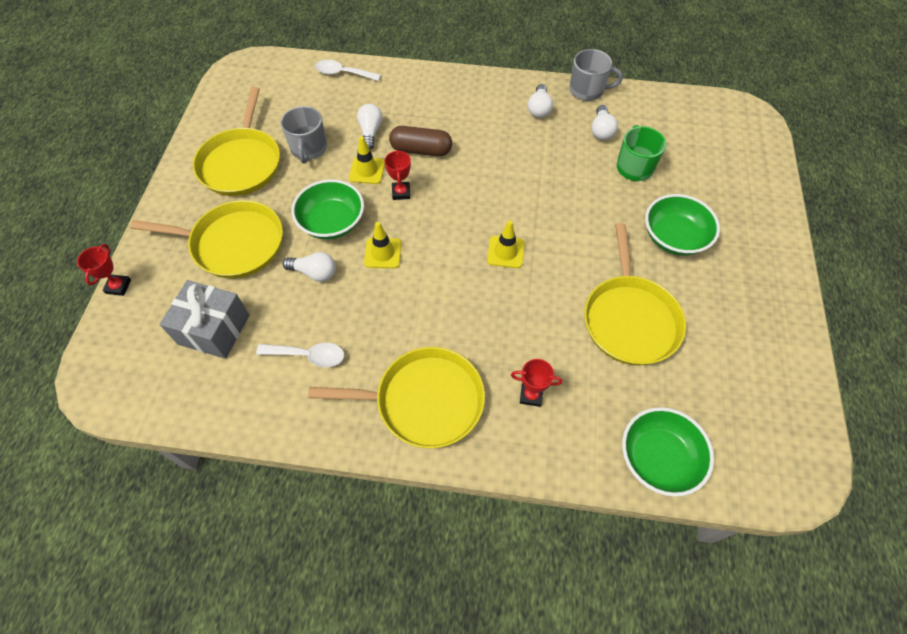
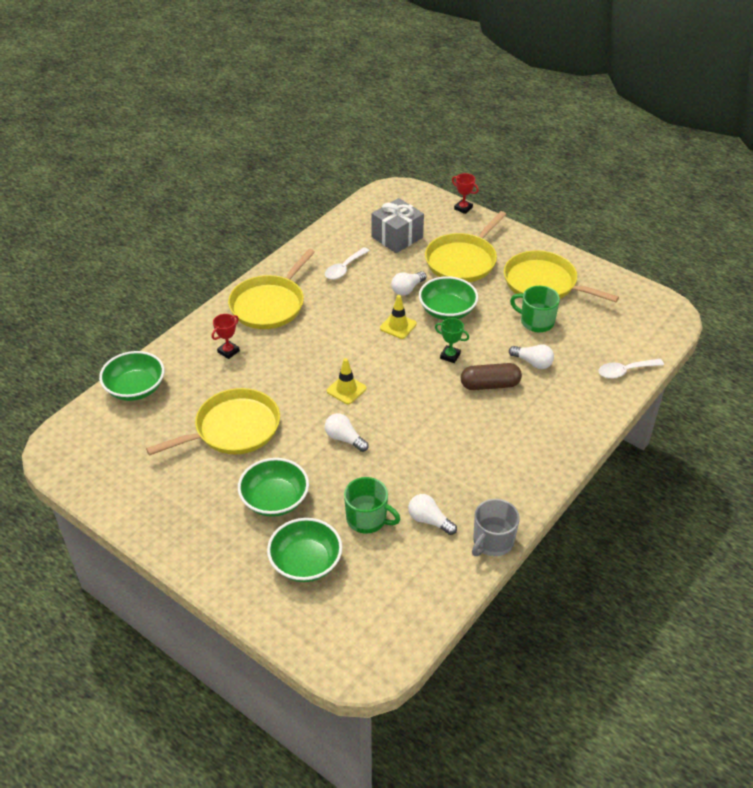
camera: 120 degrees right, 15 degrees down
grey mug [281,106,327,164] -> green mug [510,286,560,332]
white spoon [315,60,381,81] -> white spoon turned 150 degrees counterclockwise [599,359,664,379]
yellow traffic cone [349,136,385,184] -> none
red trophy [384,150,411,200] -> green trophy [435,318,469,363]
brown capsule [389,126,452,156] -> brown capsule turned 45 degrees clockwise [461,363,522,390]
white light bulb [528,84,553,118] -> white light bulb moved to [325,413,368,452]
yellow pan [584,223,686,365] -> yellow pan turned 120 degrees clockwise [146,388,280,456]
none -> green bowl [267,518,342,582]

